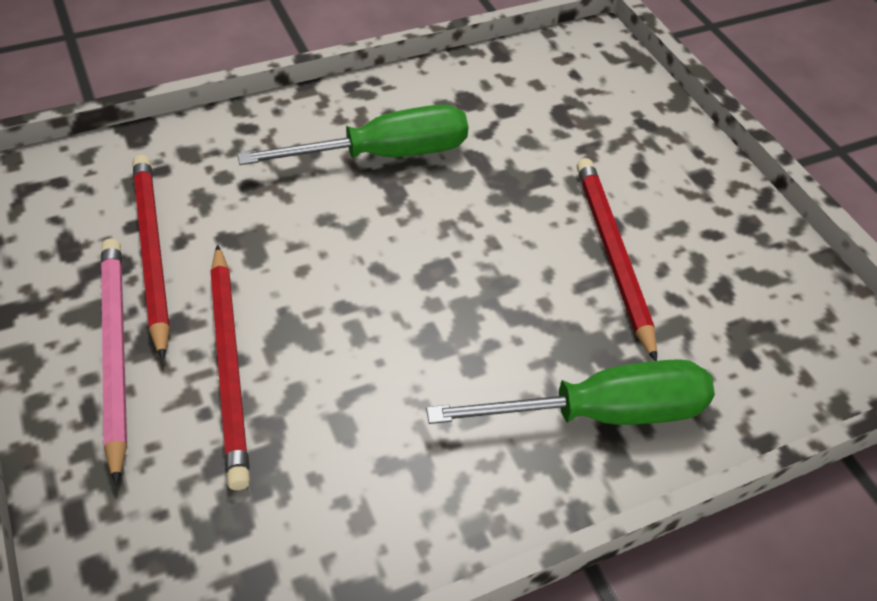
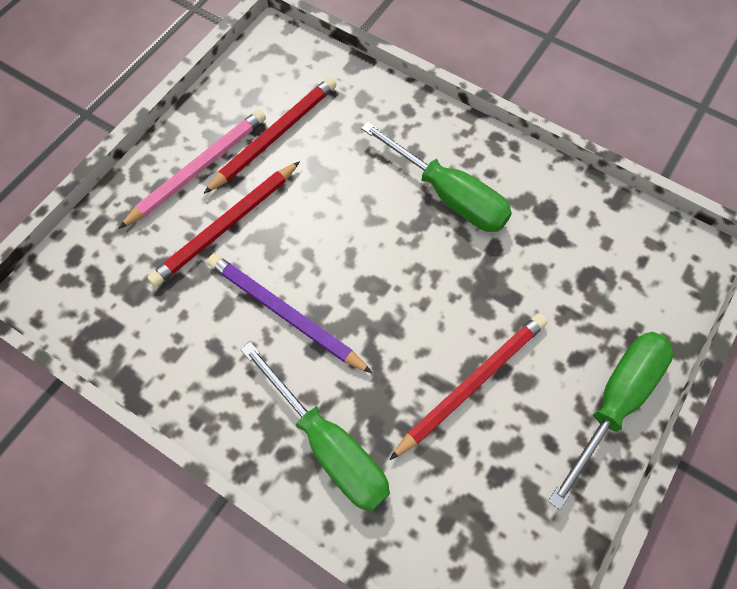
camera: 60 degrees right, 15 degrees up
none -> purple pencil [207,254,372,373]
none -> green screwdriver [548,332,674,510]

